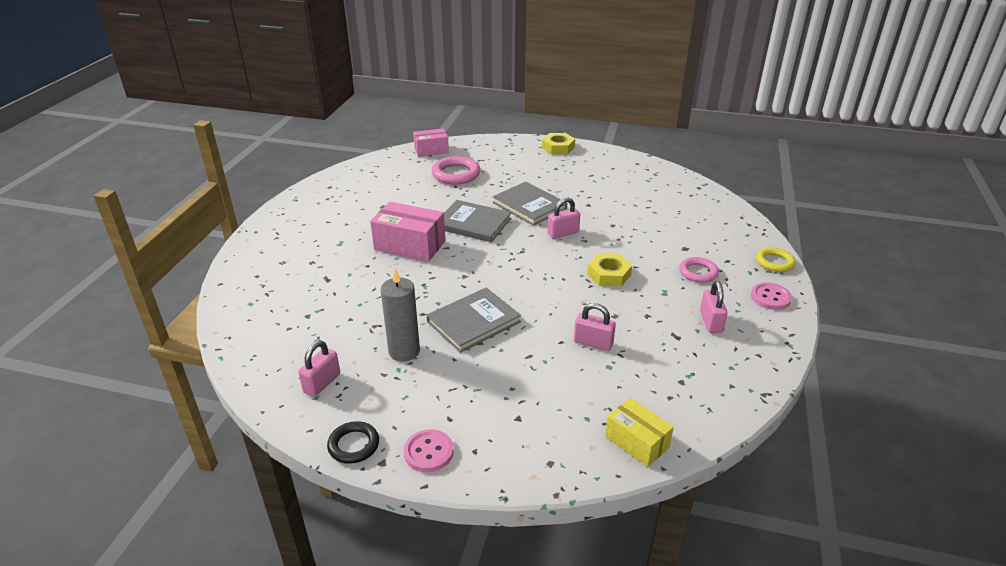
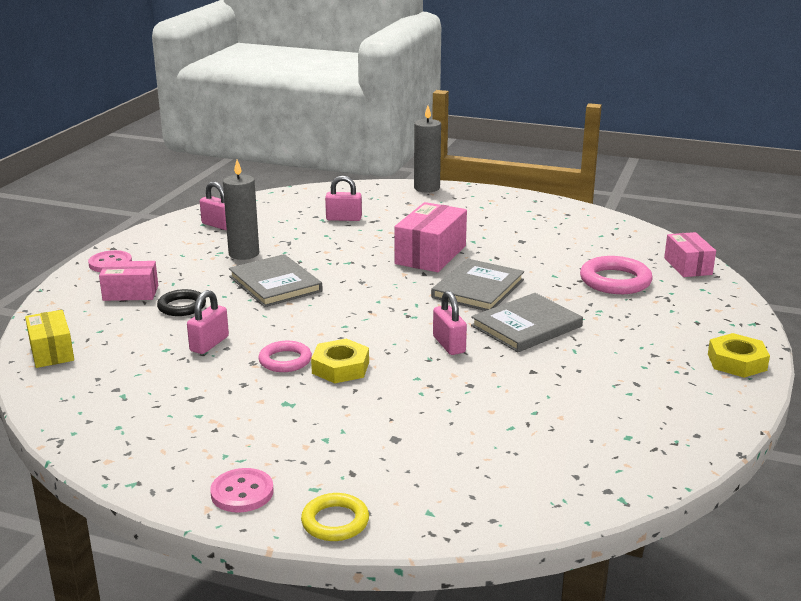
camera: 95 degrees right, 10 degrees down
black ring [327,421,379,464] -> black ring moved to [157,289,206,316]
yellow box [605,398,674,467] -> yellow box turned 75 degrees counterclockwise [25,310,74,368]
pink ring [679,257,719,283] -> pink ring moved to [258,341,312,372]
pink padlock [700,281,727,333] -> pink padlock moved to [325,176,362,221]
none -> pink box [99,261,158,301]
none -> grey candle [414,106,441,193]

